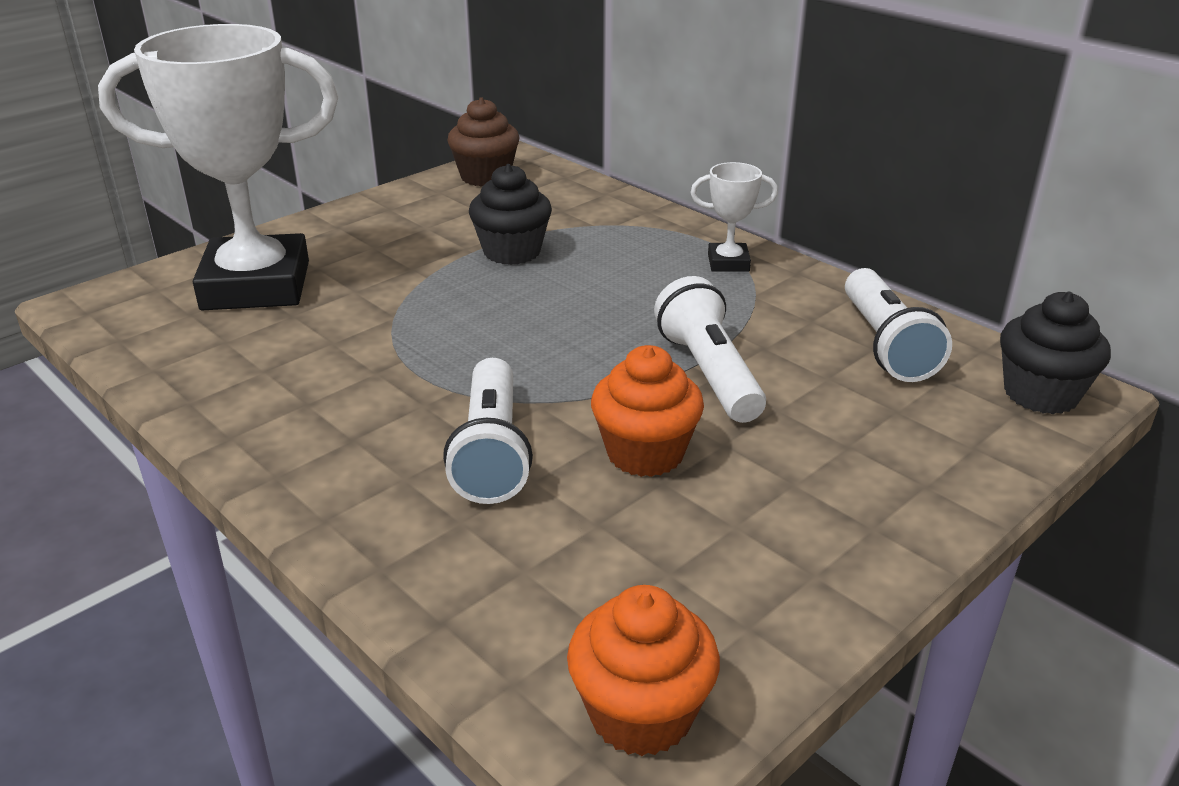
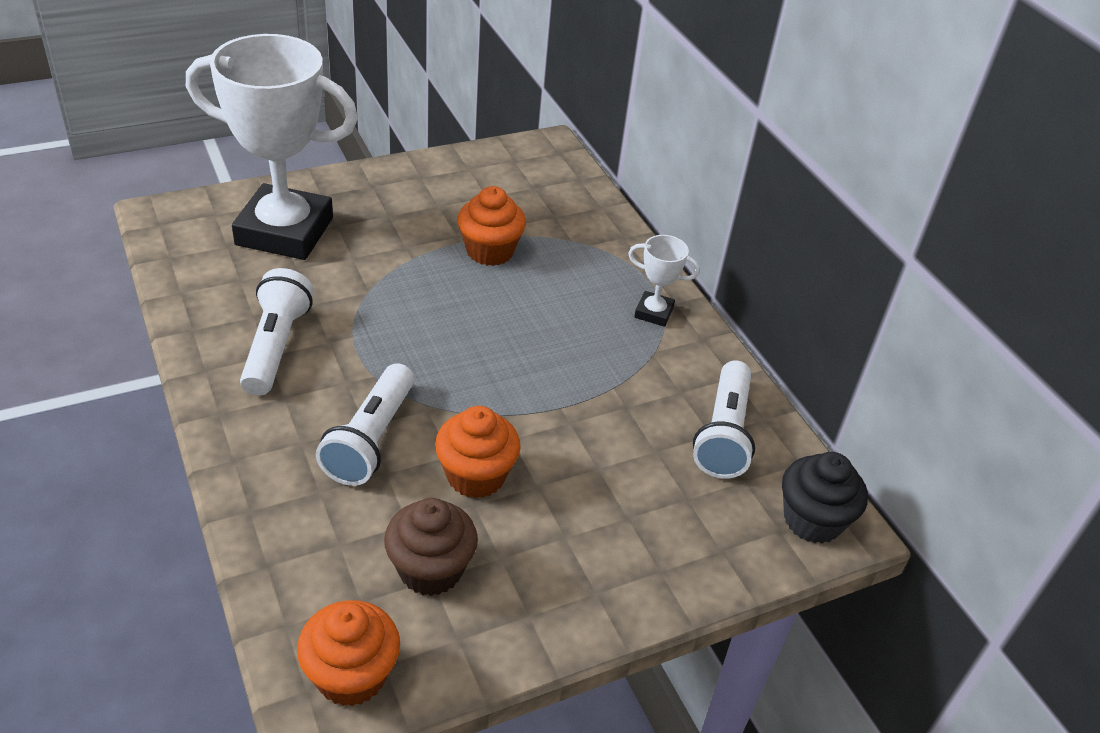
camera: 15 degrees right, 10 degrees up
brown cupcake [447,97,519,187] -> brown cupcake moved to [384,498,478,596]
black cupcake [469,164,552,265] -> orange cupcake [457,186,526,266]
white flashlight [654,276,766,423] -> white flashlight moved to [240,268,313,396]

